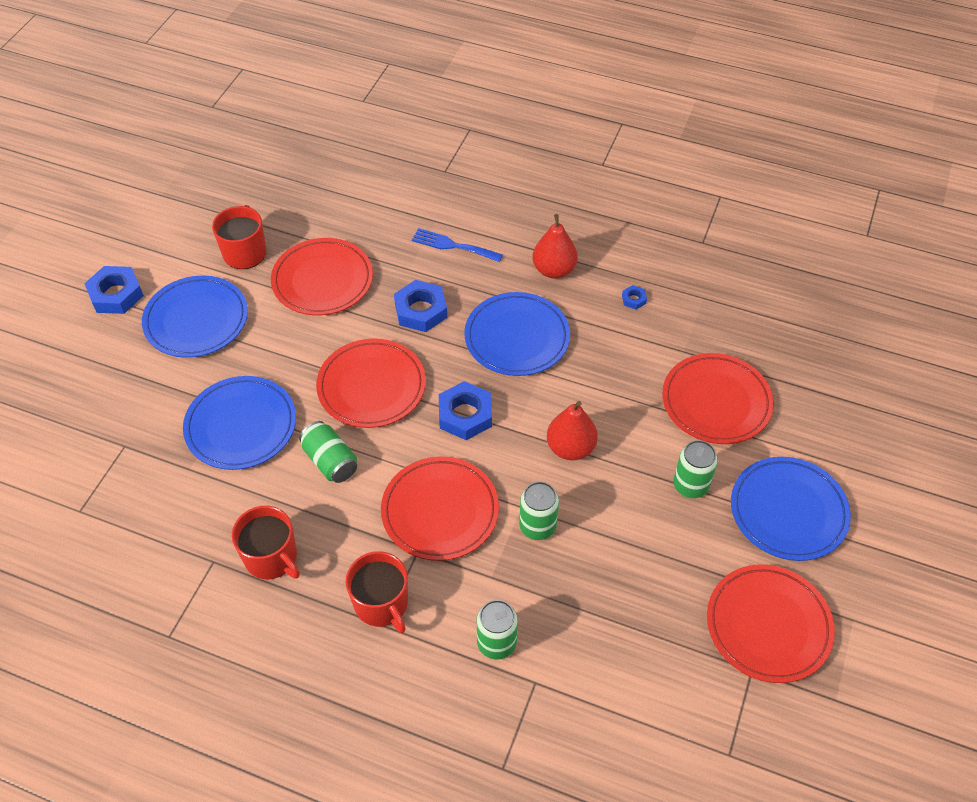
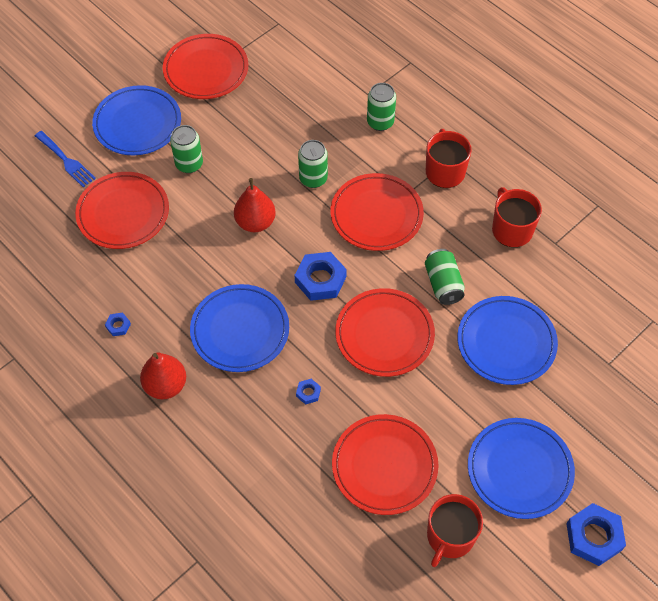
camera: 155 degrees left, 5 degrees up
blue nut [394,280,447,332] -> blue nut [296,379,321,405], size x0.47
blue fork [412,228,503,262] -> blue fork moved to [35,131,96,187]

